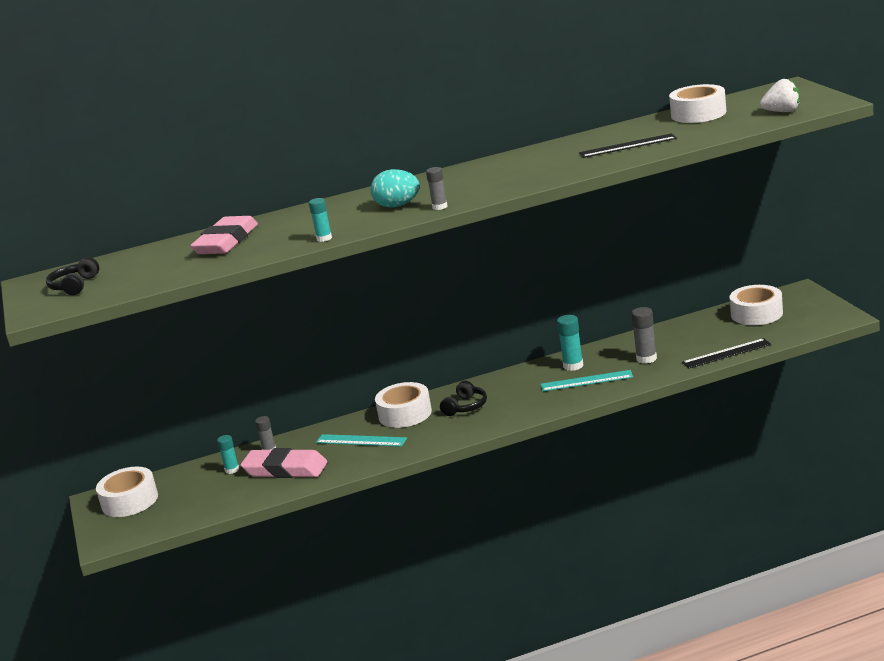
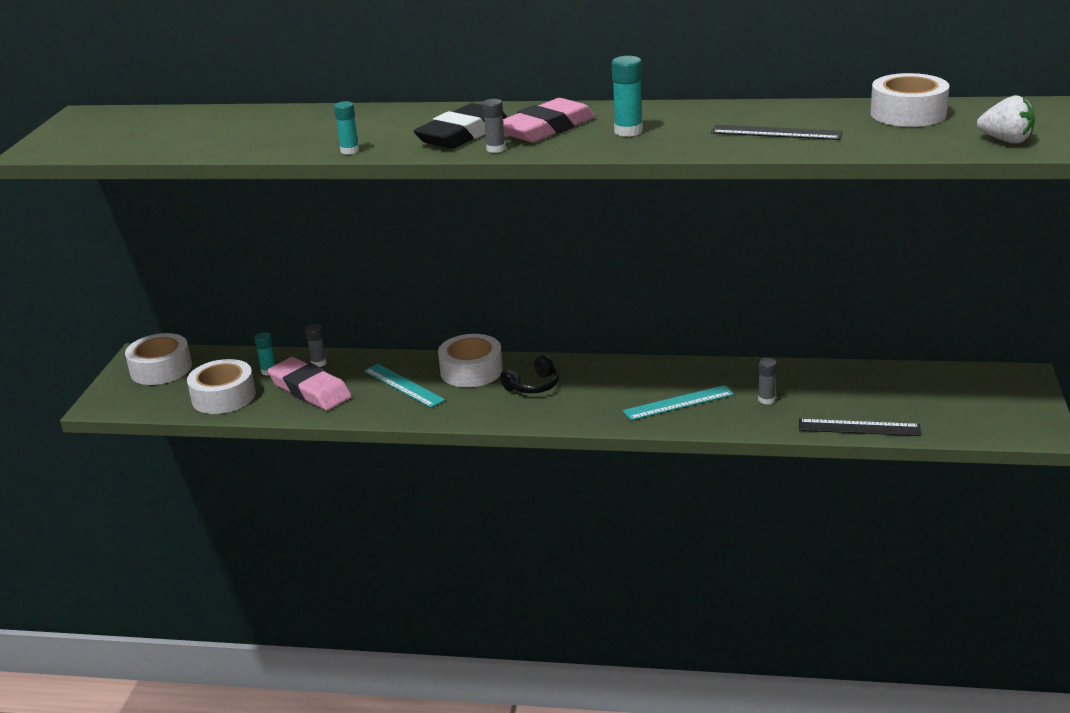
camera: 25 degrees right, 5 degrees up
black headphones [46,257,99,295] -> none
pink eraser [190,216,258,254] -> pink eraser moved to [503,98,595,142]
turquoise egg [371,169,420,208] -> black eraser [414,103,507,149]
turquoise ruler [541,370,633,392] -> turquoise ruler turned 45 degrees counterclockwise [623,385,734,421]
turquoise glue stick [557,315,583,371] -> turquoise glue stick moved to [612,56,643,137]
grey glue stick [631,307,657,364] -> grey glue stick [758,358,777,405], size x0.66
white tape [729,285,783,325] -> white tape moved to [187,359,256,414]

